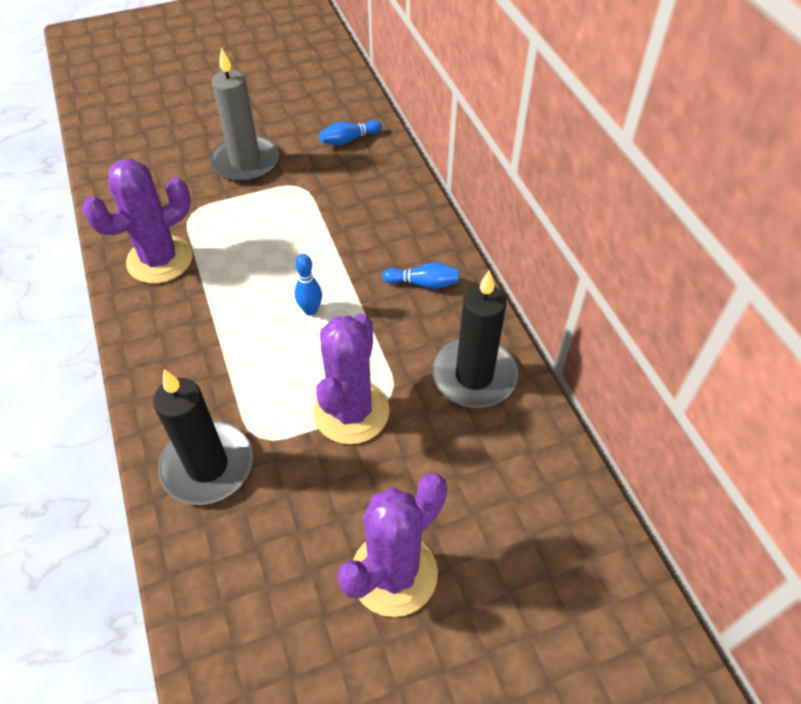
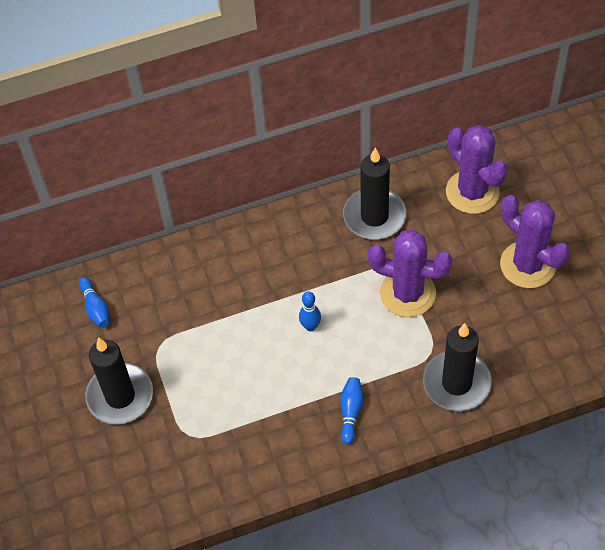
camera: 85 degrees left, 5 degrees up
purple cactus [82,159,193,284] -> purple cactus moved to [446,125,508,214]
grey candle [210,47,279,182] -> black candle [85,338,153,425]
blue bowling pin [382,263,460,289] -> blue bowling pin moved to [340,377,363,444]

